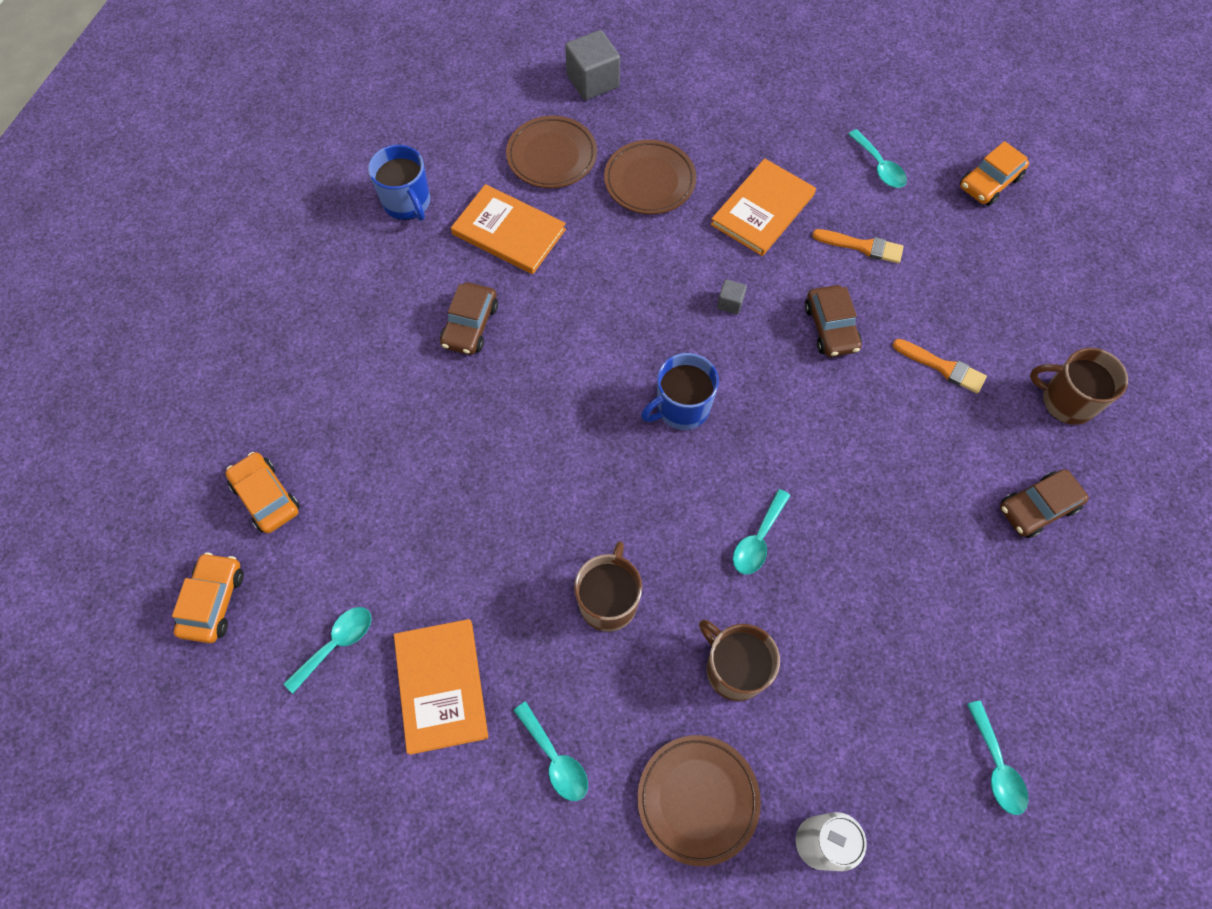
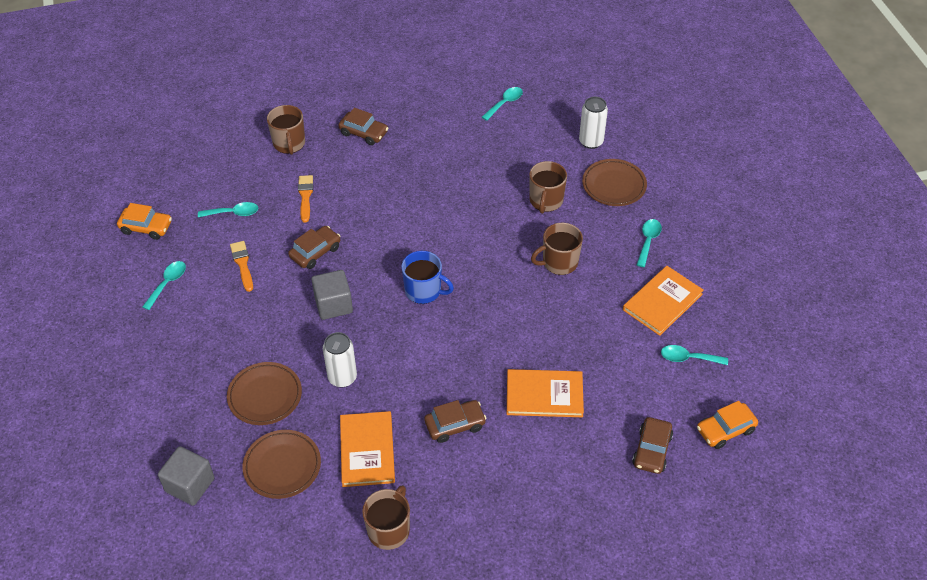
camera: 125 degrees left, 15 degrees down
orange car [225,452,300,534] -> brown car [632,417,673,474]
blue mug [368,145,430,221] -> brown mug [362,485,410,550]
orange book [711,158,816,256] -> orange book moved to [507,369,584,417]
grey cube [717,279,747,314] -> grey cube [311,270,353,320], size x2.03
turquoise spoon [733,489,791,574] -> turquoise spoon moved to [198,202,258,217]
none -> white can [323,332,357,387]

